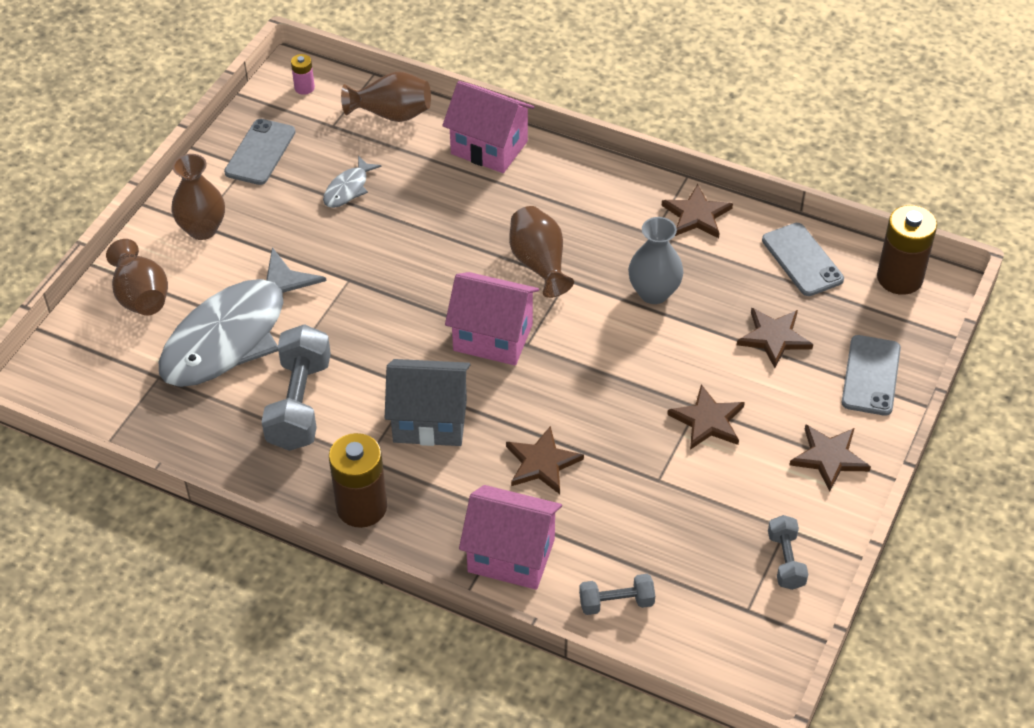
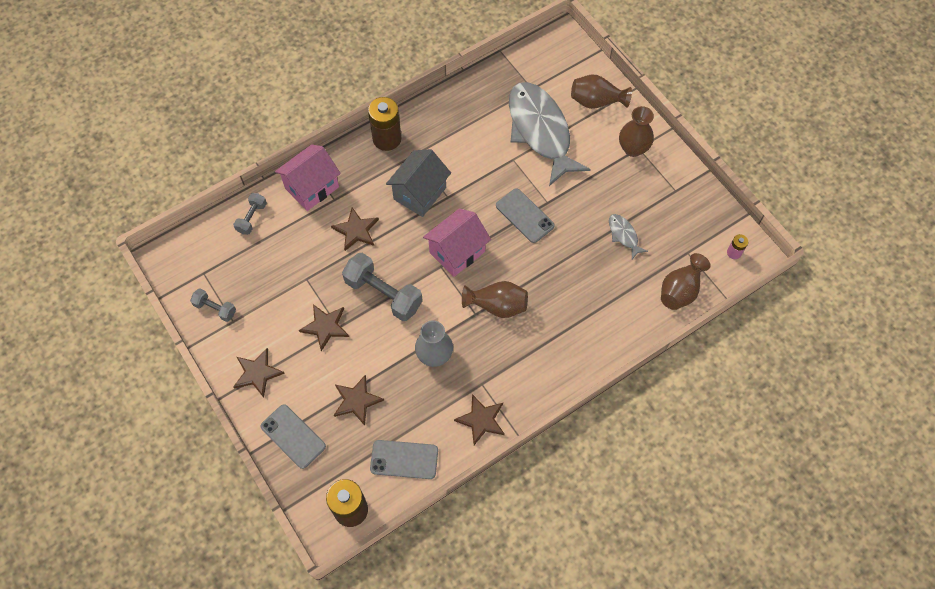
camera: 120 degrees right, 15 degrees up
grey phone [224,119,295,185] -> grey phone moved to [496,188,555,243]
grey dumbbell [261,324,331,451] -> grey dumbbell moved to [342,253,423,321]
pink house [442,81,534,173] -> none

